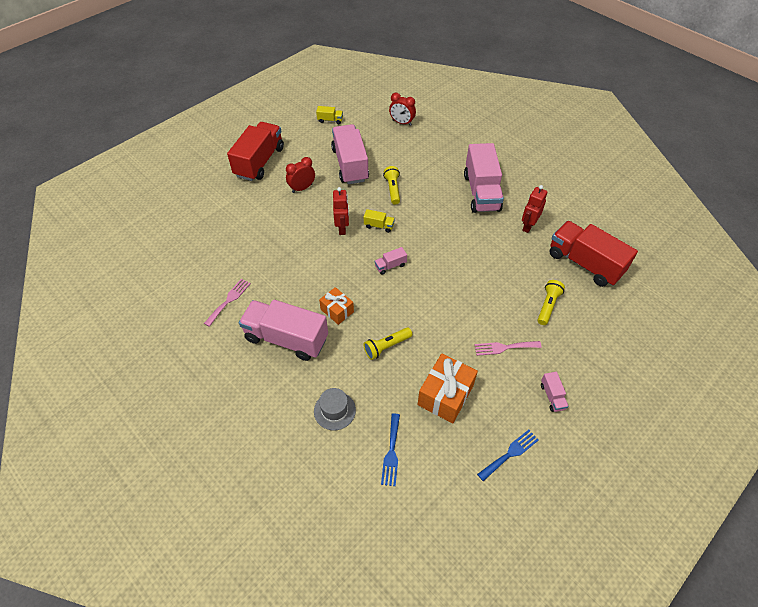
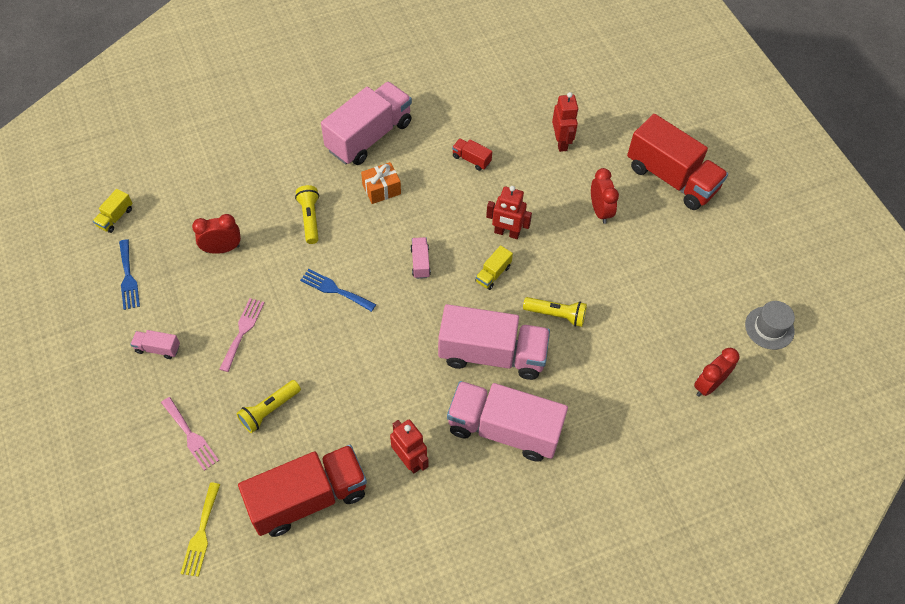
camera: 110 degrees right, 5 degrees up
pink fork [204,279,251,327] -> pink fork moved to [161,397,219,471]
grey hat [314,388,356,430] -> grey hat moved to [745,301,795,350]
yellow truck [316,106,343,124] -> yellow truck moved to [93,189,133,233]
pink truck [331,124,369,184] -> pink truck moved to [438,304,550,380]
blue fork [381,413,400,486] -> blue fork moved to [300,269,376,312]
orange gift [418,354,478,423] -> red clock [192,214,241,254]
yellow flashlight [537,280,565,325] -> yellow flashlight turned 90 degrees clockwise [237,380,301,433]
none -> yellow fork [180,483,220,577]
none -> red truck [452,138,492,171]
none -> red robot [552,92,578,152]

